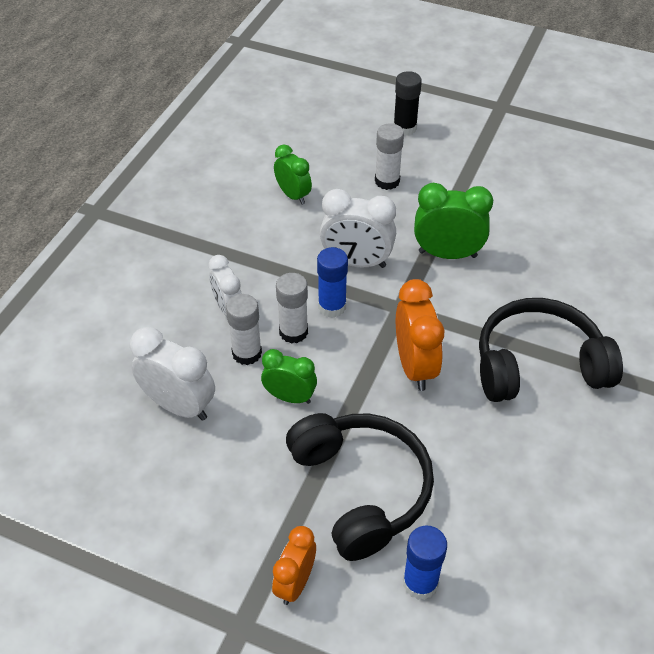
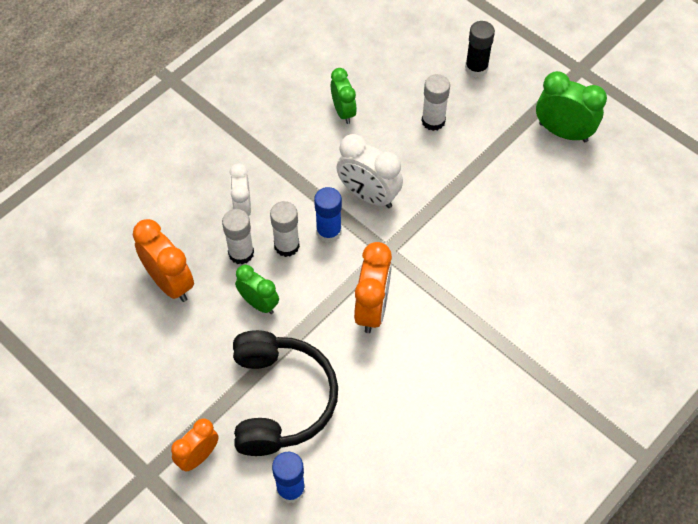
camera: 20 degrees right, 10 degrees up
white clock [130,327,215,421] -> orange clock [133,219,194,302]
green clock [414,183,493,259] -> green clock moved to [536,71,607,142]
black headphones [479,298,623,402] -> none

